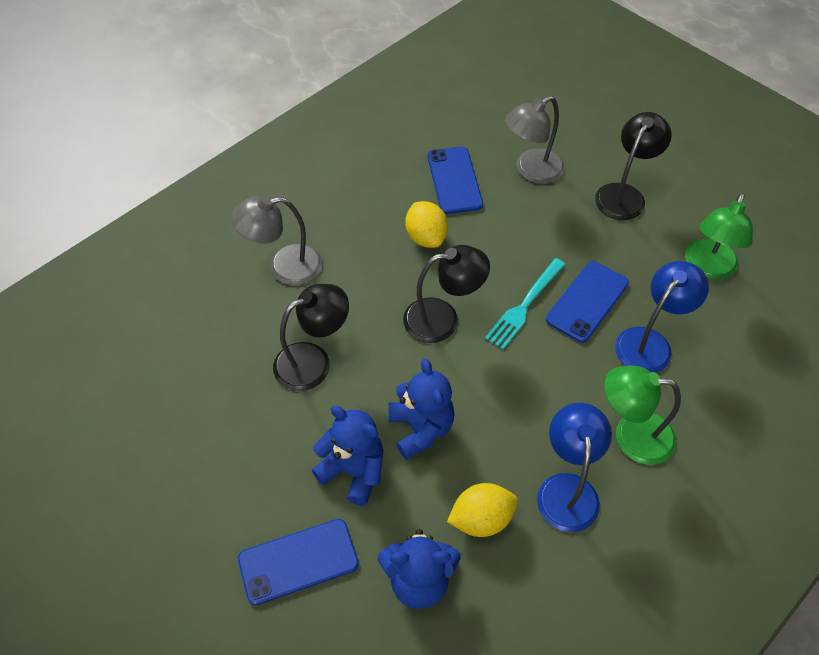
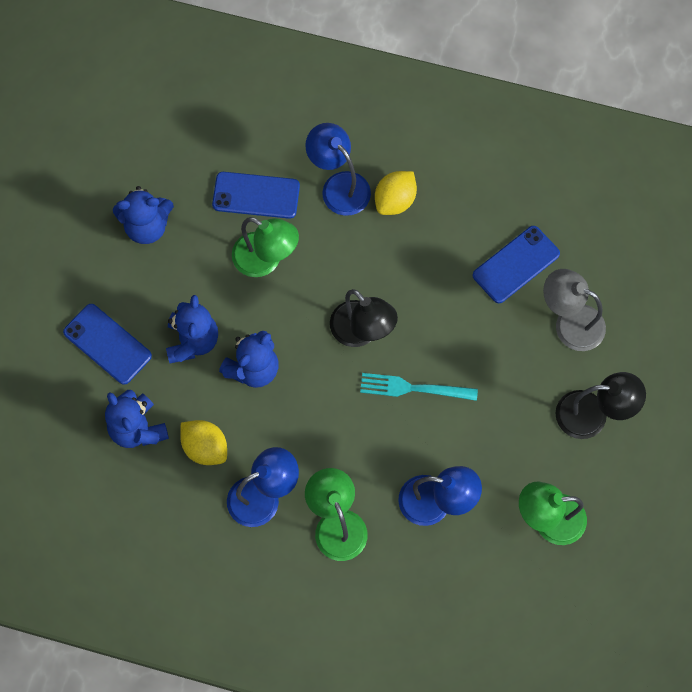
camera: 60 degrees right, 15 degrees up
grey lamp [231,195,323,285] -> blue lamp [305,123,371,216]
black lamp [273,284,349,391] -> green lamp [232,217,299,277]
yellow lemon [405,201,448,248] -> yellow lemon moved to [375,171,417,215]
blue phone [546,261,629,343] -> blue phone moved to [212,172,300,219]
none -> blue teddy bear [113,186,174,244]

